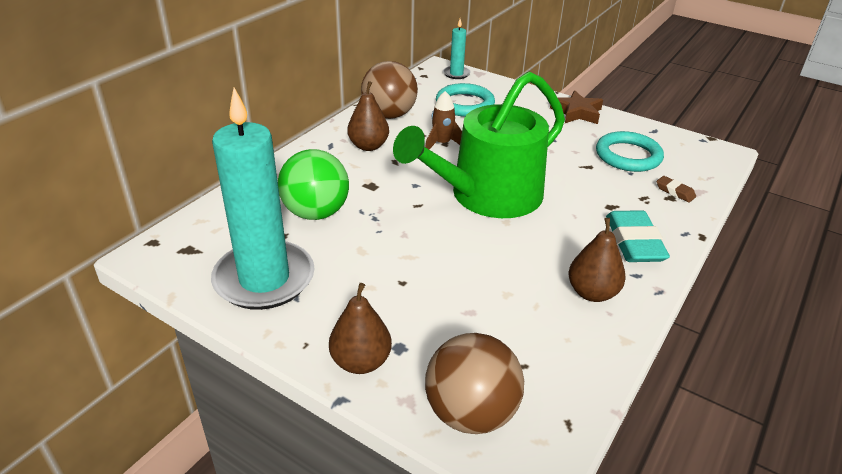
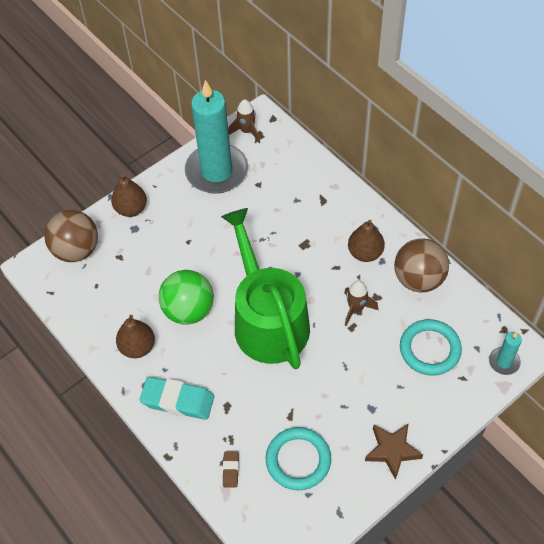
camera: 110 degrees right, 20 degrees up
green ball [278,149,349,220] -> green ball moved to [159,270,214,325]
brown eraser [656,176,696,202] -> brown eraser turned 60 degrees counterclockwise [223,451,239,488]
none -> brown rocket [228,99,260,143]

